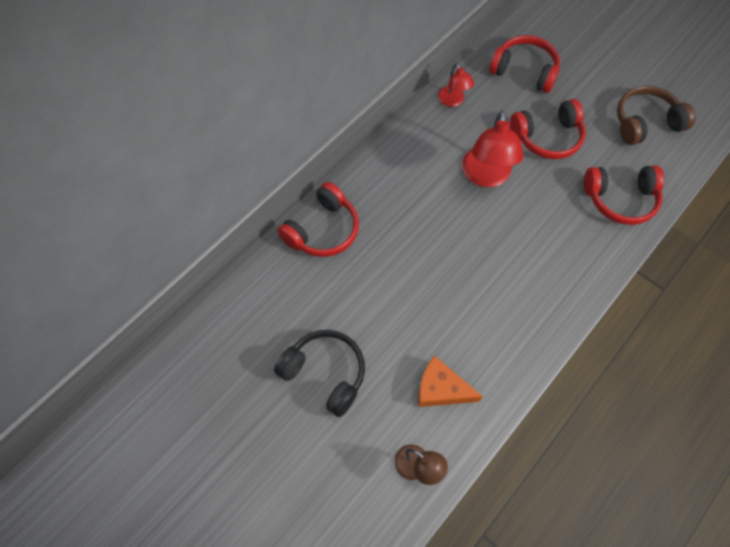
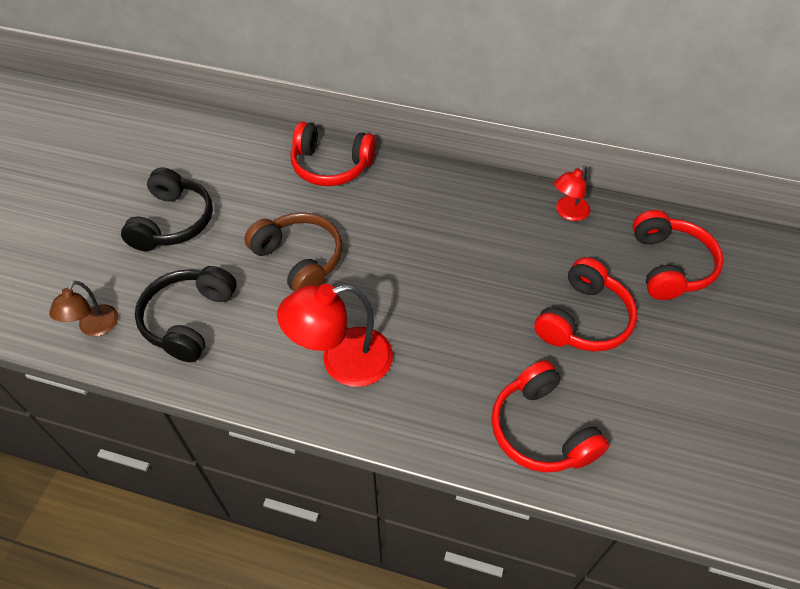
camera: 65 degrees right, 10 degrees down
orange cheese [418,356,483,407] -> black headphones [135,266,237,362]
red lamp [462,110,523,187] -> red lamp moved to [277,284,393,387]
red headphones [510,99,586,159] -> red headphones turned 105 degrees counterclockwise [534,257,637,351]
brown headphones [617,86,696,145] -> brown headphones moved to [244,212,342,292]

